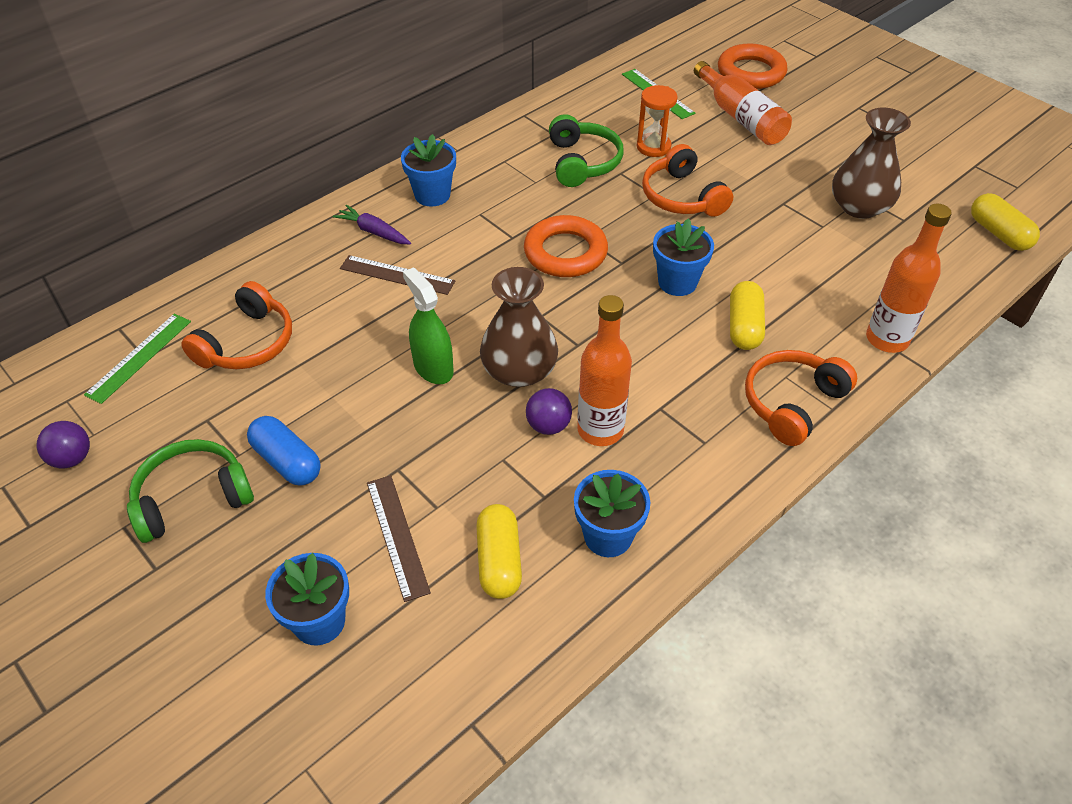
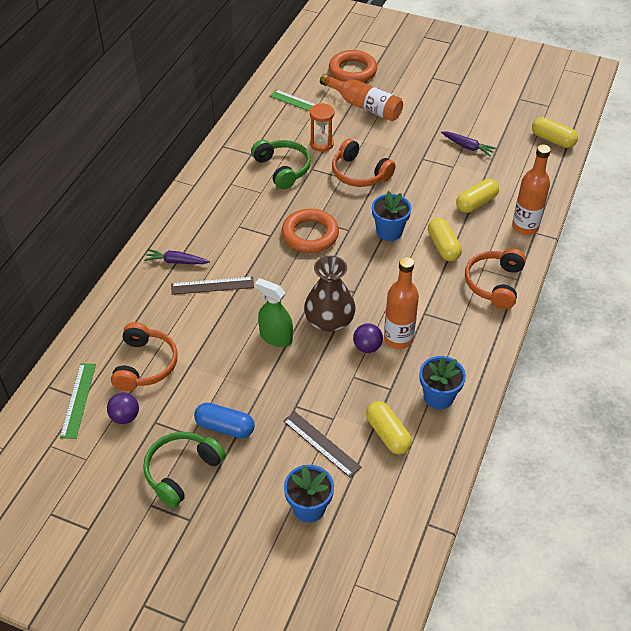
camera: 25 degrees left, 0 degrees up
purple ball [36,421,90,468] -> purple ball moved to [107,392,139,424]
blue flower pot [401,134,456,207] -> none
brown vase [832,108,911,219] -> purple carrot [441,132,497,157]
none -> yellow capsule [456,179,499,213]

